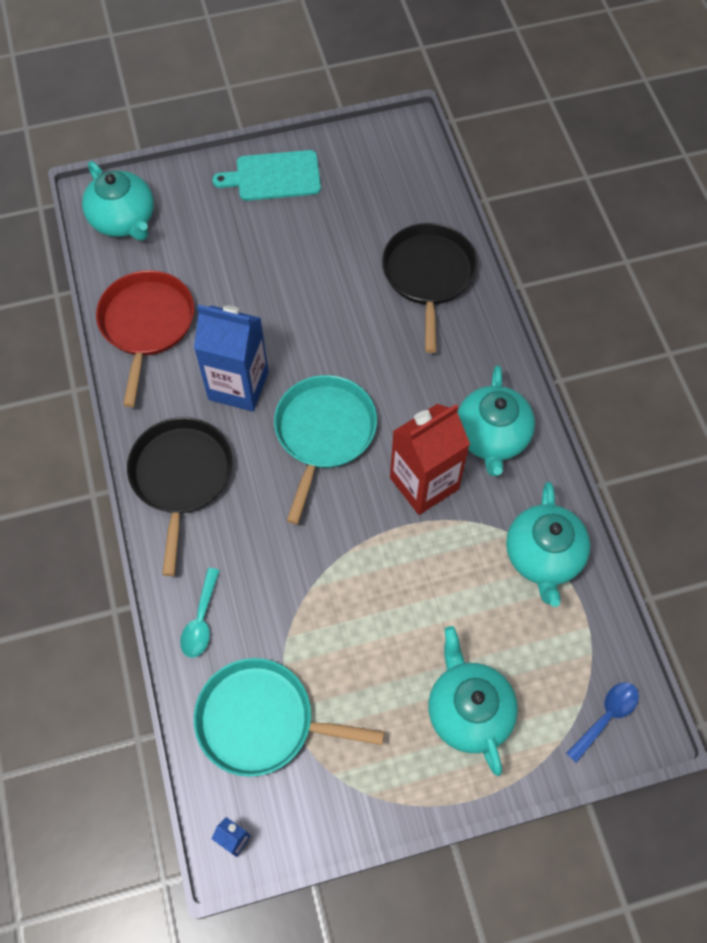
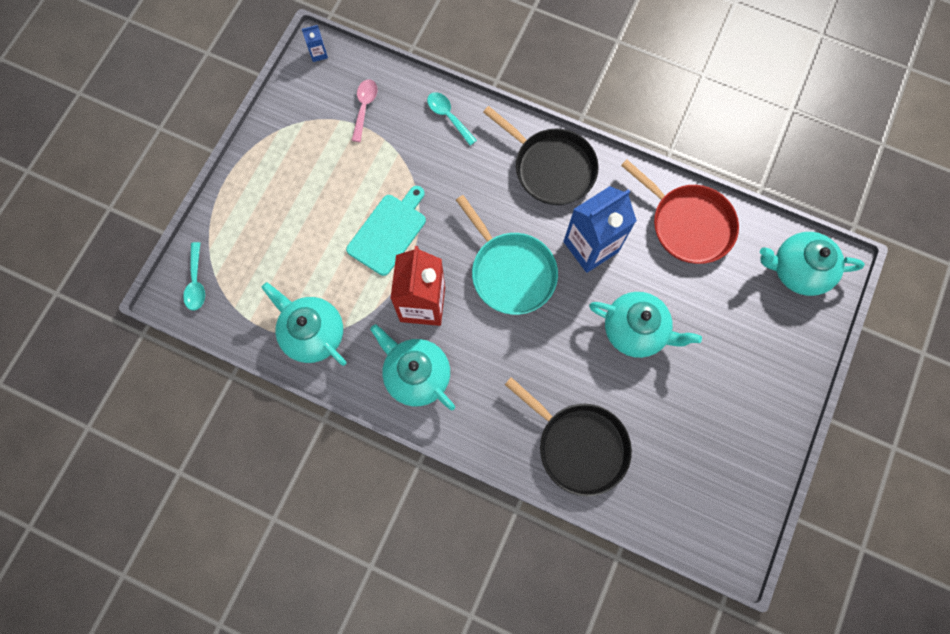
camera: 130 degrees right, 10 degrees up
turquoise pan [194,658,384,777] -> pink spoon [352,79,378,142]
turquoise cutting board [212,150,321,201] -> turquoise cutting board moved to [346,186,426,276]
turquoise teapot [428,626,518,776] -> turquoise teapot moved to [589,292,702,358]
blue spoon [566,682,639,763] -> turquoise spoon [183,242,205,311]

